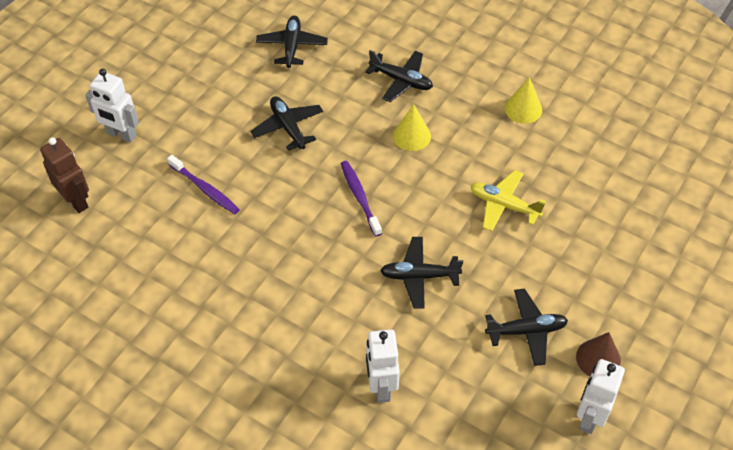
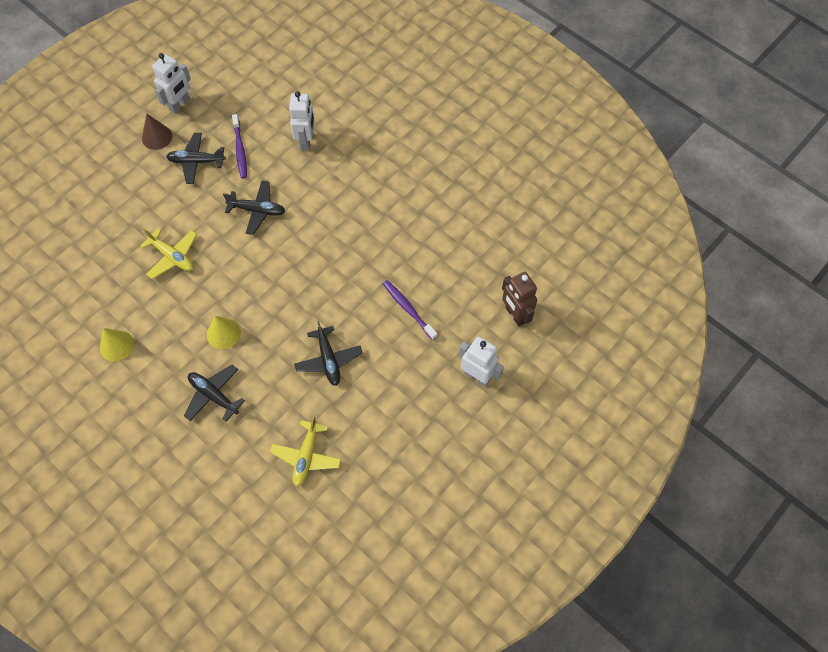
camera: 170 degrees left, 10 degrees up
black plane [256,16,328,68] -> yellow plane [270,416,341,487]
purple toothbrush [340,161,382,237] -> purple toothbrush moved to [232,114,247,179]

